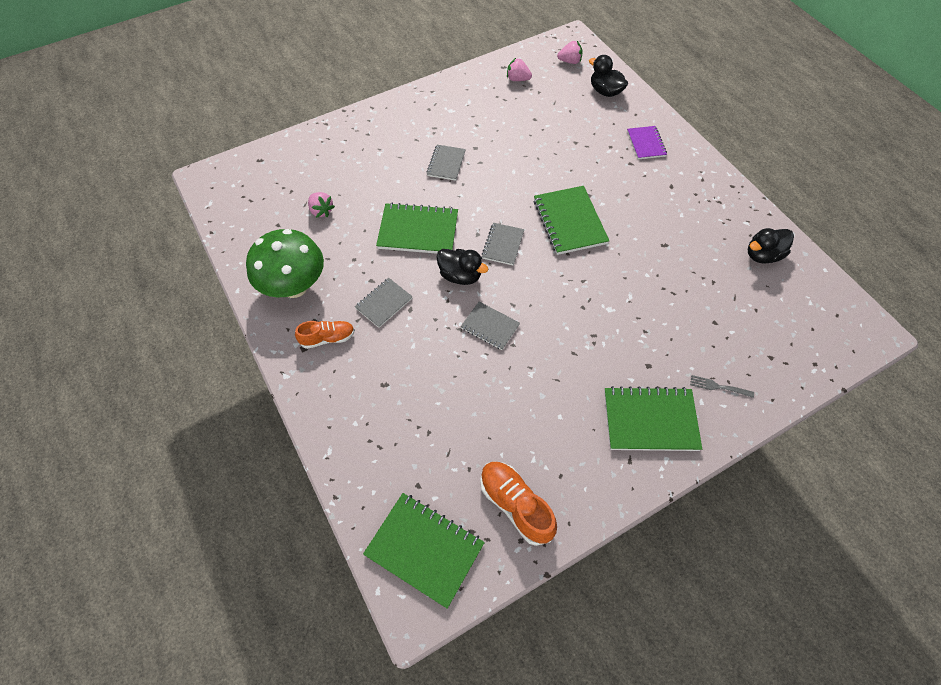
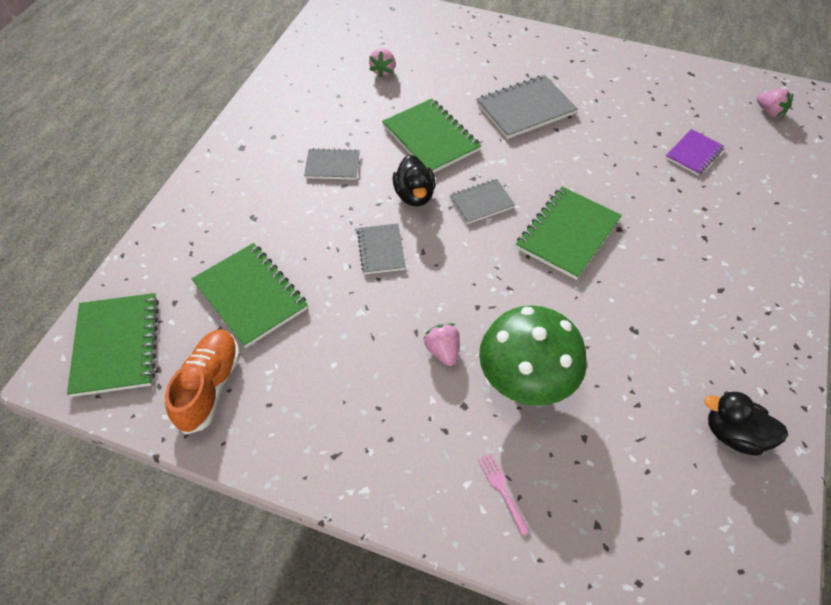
camera: 50 degrees right, 5 degrees down
green mushroom [246,229,324,298] -> green mushroom moved to [479,305,586,406]
orange shoe [295,321,355,349] -> none
grey notebook [427,145,466,181] -> grey notebook [476,75,578,139], size x1.69
pink strawberry [507,58,532,81] -> pink strawberry moved to [424,323,460,366]
black duck [589,55,628,97] -> none
green notebook [604,386,702,451] -> green notebook moved to [192,243,308,348]
purple notebook [627,126,667,159] -> purple notebook moved to [665,129,724,175]
grey fork [690,375,754,398] -> pink fork [478,454,530,536]

